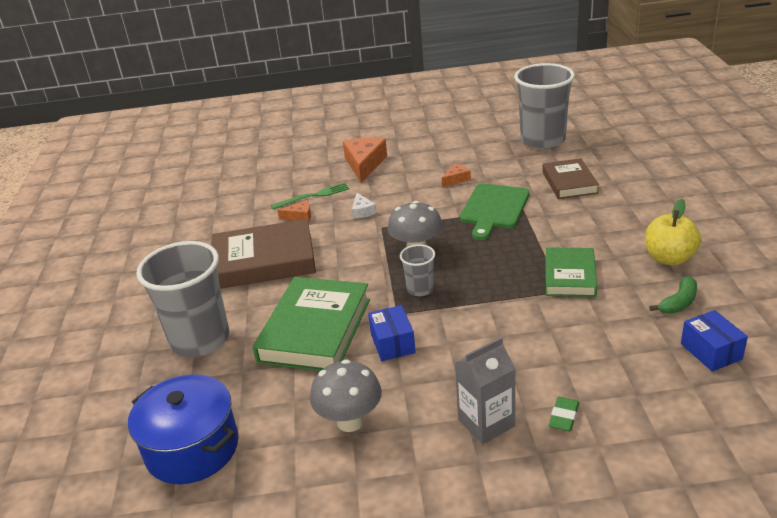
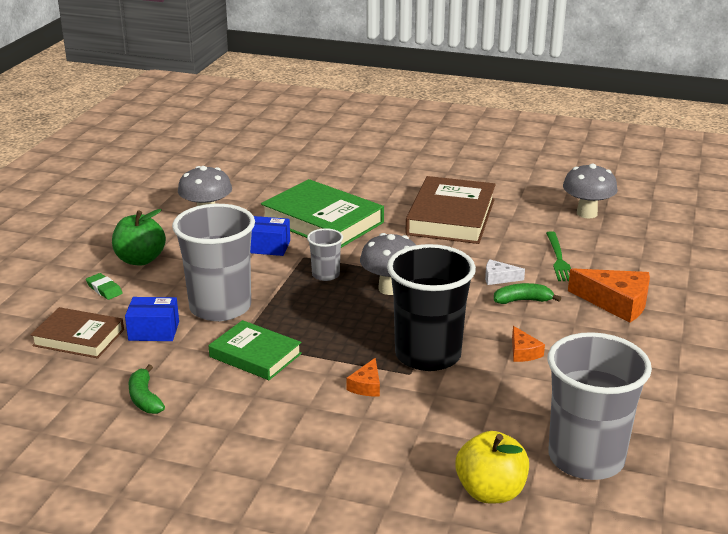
camera: 110 degrees right, 5 degrees down
blue pot [128,374,239,484] -> none
grey cup [136,241,229,357] -> grey cup moved to [172,204,255,321]
orange cheese [277,200,311,222] -> orange cheese moved to [346,358,380,396]
grey carton [455,337,516,444] -> green apple [112,209,166,265]
green cutting board [460,184,530,240] -> black cup [387,244,476,371]
brown book [542,158,599,199] -> brown book moved to [30,307,124,359]
yellow apple [645,199,701,266] -> yellow apple moved to [455,431,529,503]
blue box [681,310,748,372] -> blue box moved to [125,297,179,341]
none -> green banana [494,283,561,304]
none -> grey mushroom [563,163,618,218]

